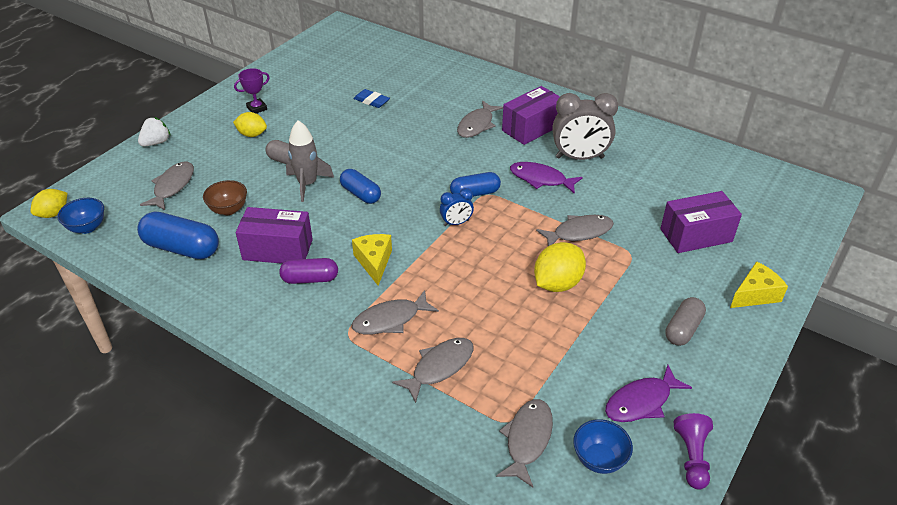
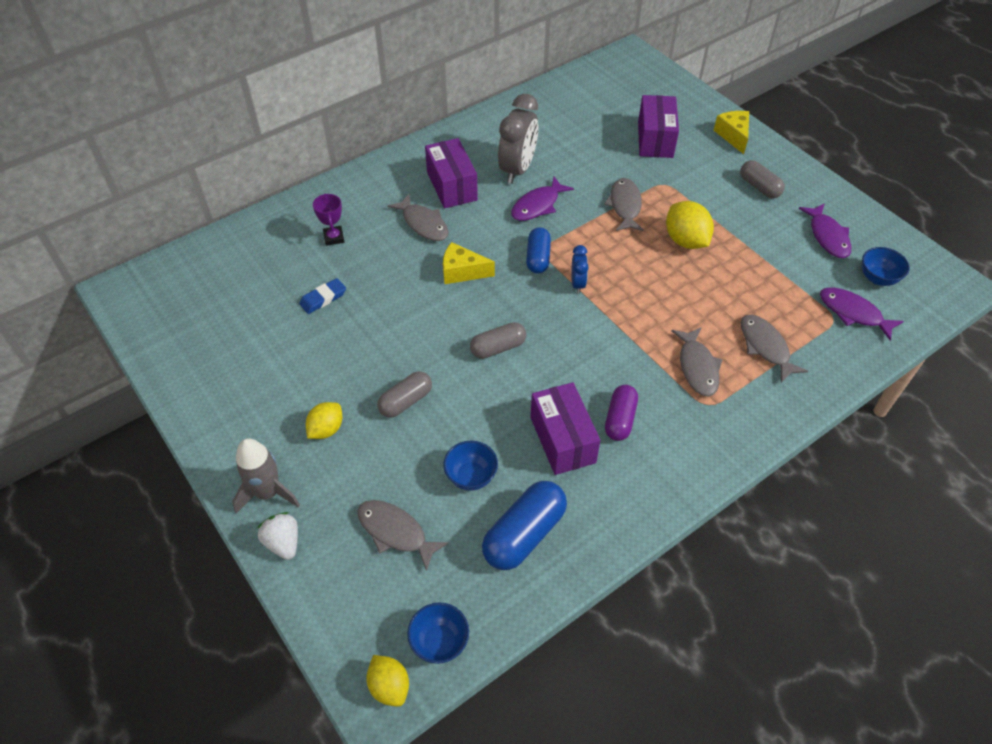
camera: 70 degrees left, 10 degrees up
brown bowl [203,180,247,215] -> blue bowl [443,441,498,491]
purple trophy [234,68,270,113] -> purple trophy moved to [313,193,344,246]
purple box [236,207,313,264] -> purple box turned 45 degrees counterclockwise [530,382,601,475]
grey rocket [286,120,334,202] -> grey rocket moved to [232,438,300,513]
blue capsule [340,169,381,204] -> grey capsule [470,322,526,359]
yellow cheese [352,234,392,286] -> yellow cheese moved to [443,242,495,284]
grey fish [496,399,553,487] -> purple fish [820,287,904,341]
purple pawn [673,413,713,490] -> none

